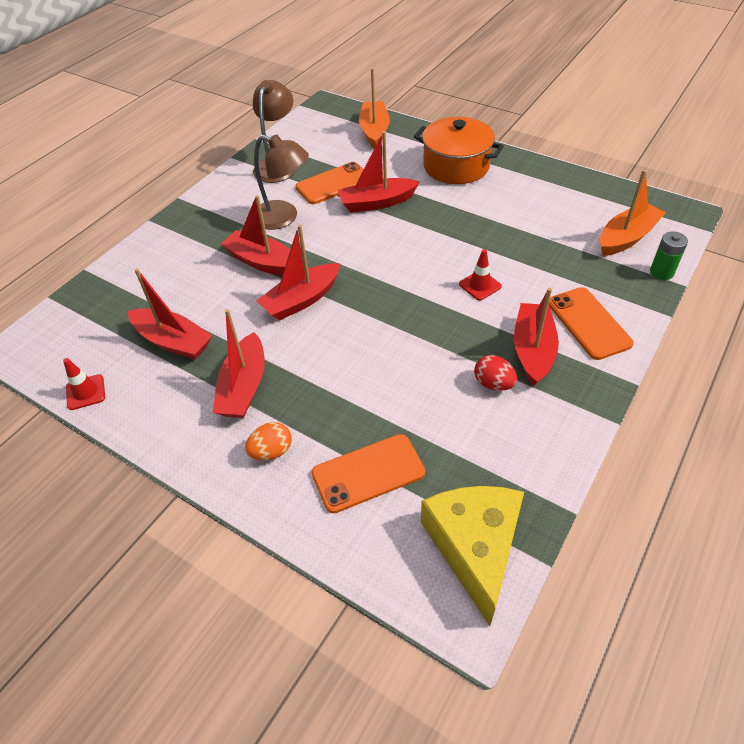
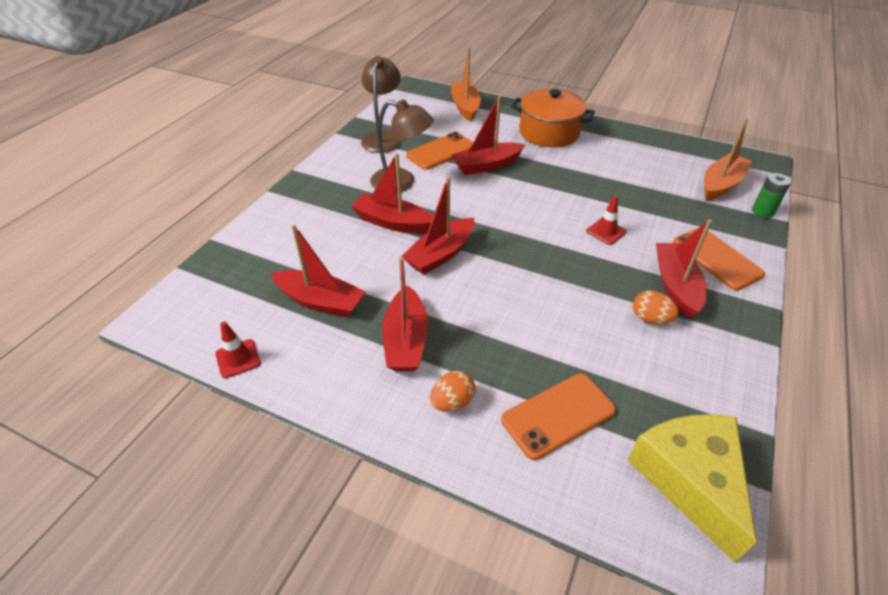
camera: 10 degrees left, 5 degrees down
red egg [474,355,517,391] -> orange egg [633,290,679,324]

